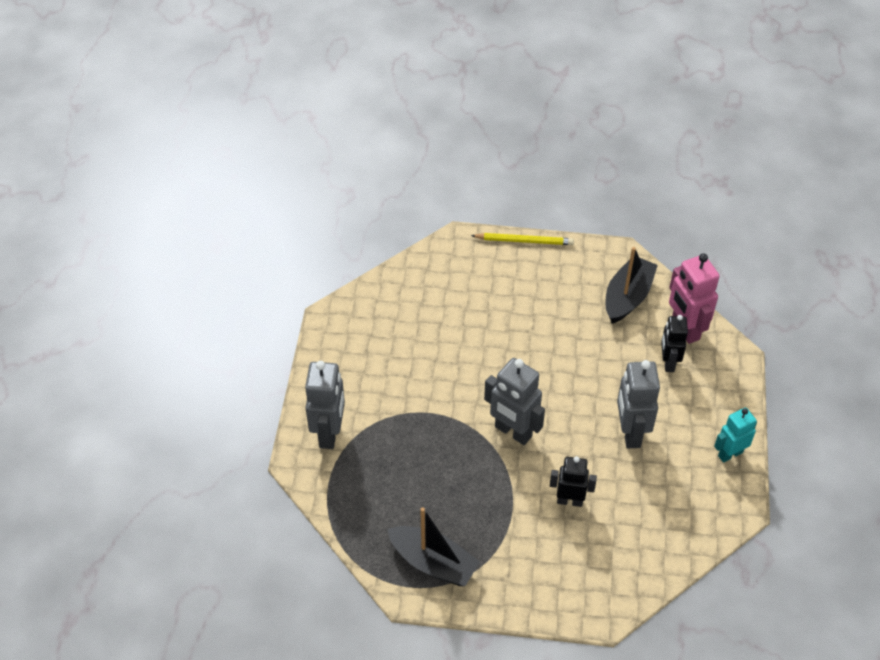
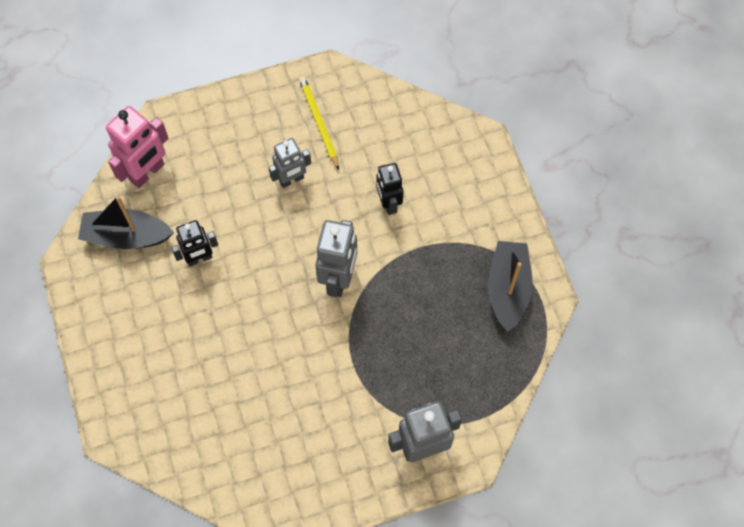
camera: 115 degrees left, 15 degrees up
yellow pencil [471,233,574,245] -> yellow pencil moved to [299,76,339,170]
grey robot [617,360,660,448] -> grey robot [269,138,311,188], size x0.66
black robot [661,315,688,372] -> black robot moved to [171,220,218,266]
turquoise robot [714,407,757,463] -> none

